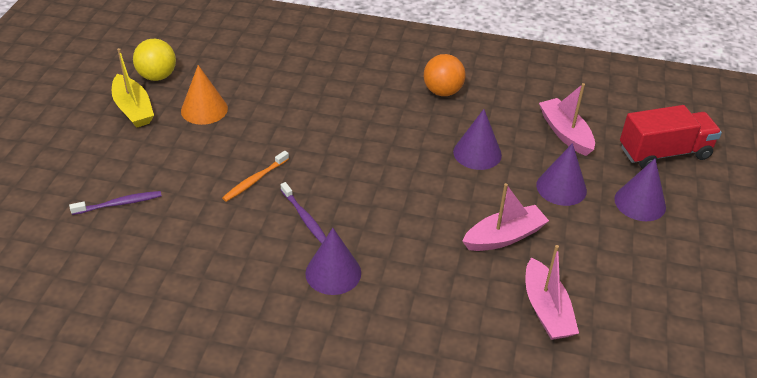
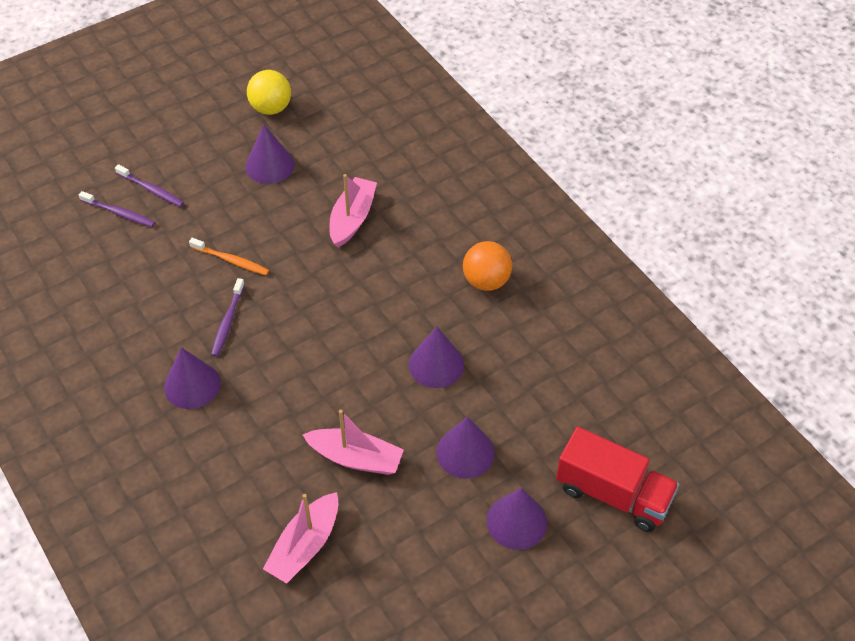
camera: 45 degrees right, 10 degrees up
yellow boat [112,48,154,128] -> none
orange cone [181,65,228,125] -> purple cone [245,124,294,184]
orange toothbrush [222,151,289,202] -> orange toothbrush turned 150 degrees counterclockwise [189,238,269,275]
pink boat [539,83,595,156] -> pink boat moved to [329,174,377,248]
none -> purple toothbrush [115,164,184,207]

